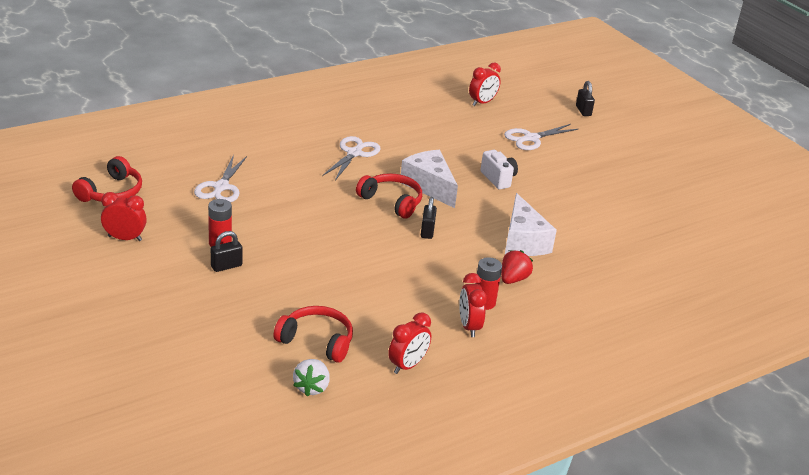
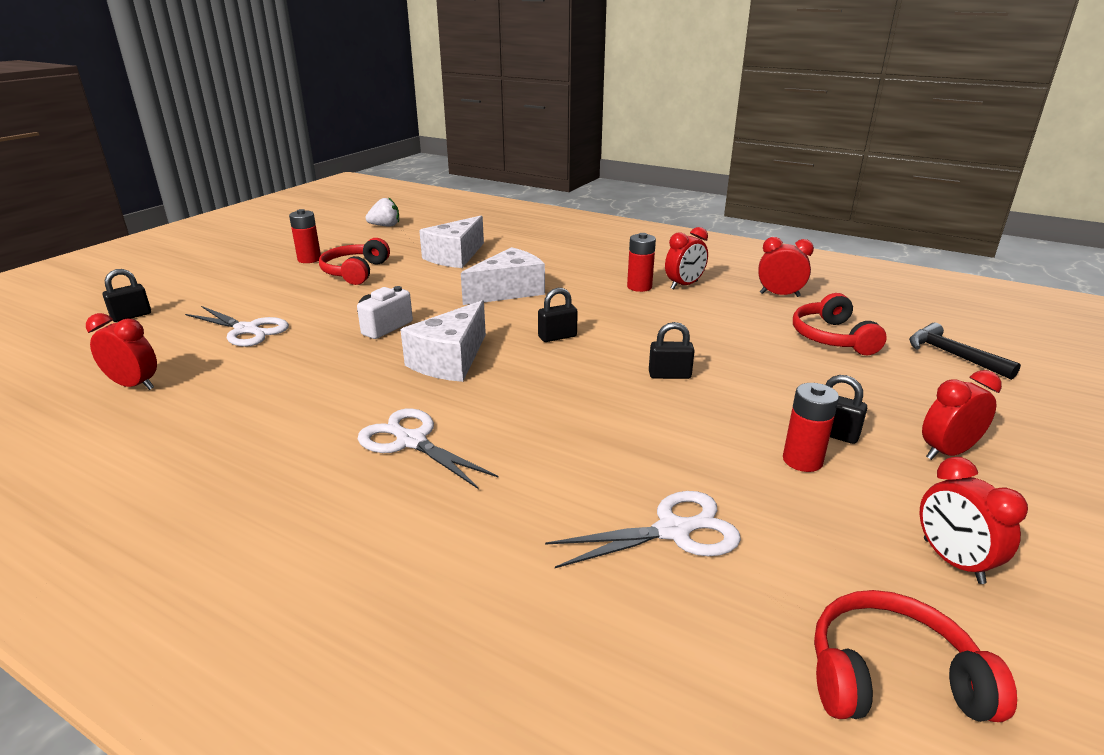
camera: 115 degrees left, 5 degrees down
white strawberry [293,359,330,397] -> white strawberry moved to [365,197,399,227]
white scissors [322,136,380,180] -> white scissors turned 45 degrees clockwise [358,408,499,489]
red headphones [356,173,422,219] -> red headphones moved to [319,238,390,285]
red strawberry [501,250,533,284] -> none
none -> red battery [289,209,321,263]
none -> white cheese [419,215,484,268]
none -> black padlock [649,322,695,379]
none -> black hammer [909,323,1021,380]
none -> red clock [922,370,1002,460]

